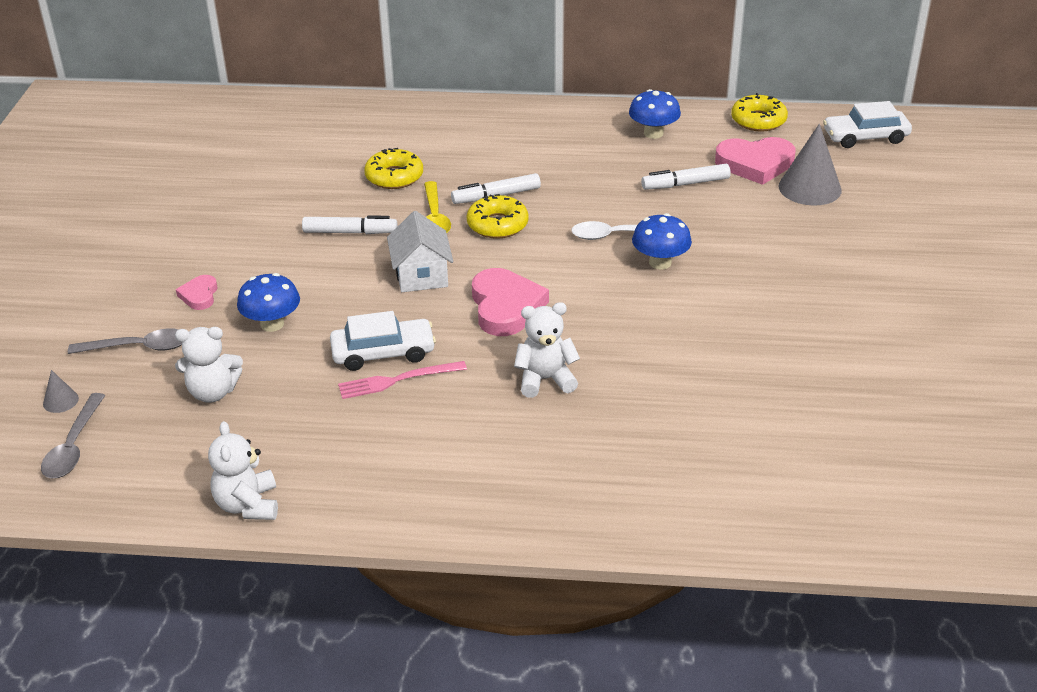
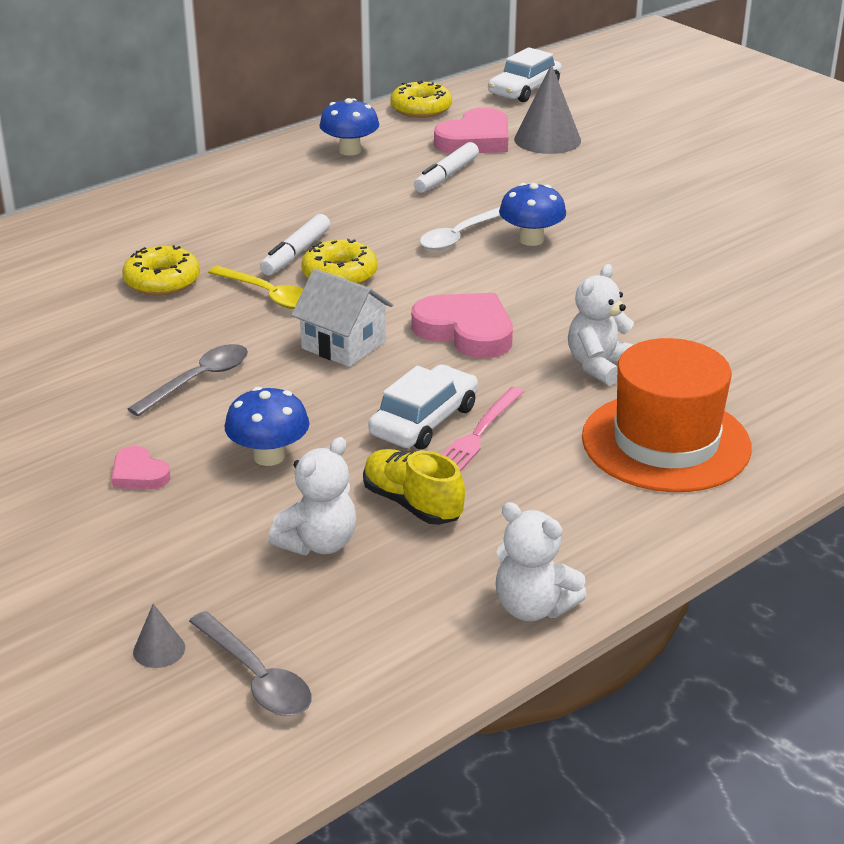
camera: 45 degrees left, 5 degrees down
grey spoon [68,328,182,354] -> grey spoon moved to [128,344,248,417]
white marker [302,215,397,234] -> none
none -> yellow shoe [363,449,465,525]
none -> orange hat [582,338,752,492]

